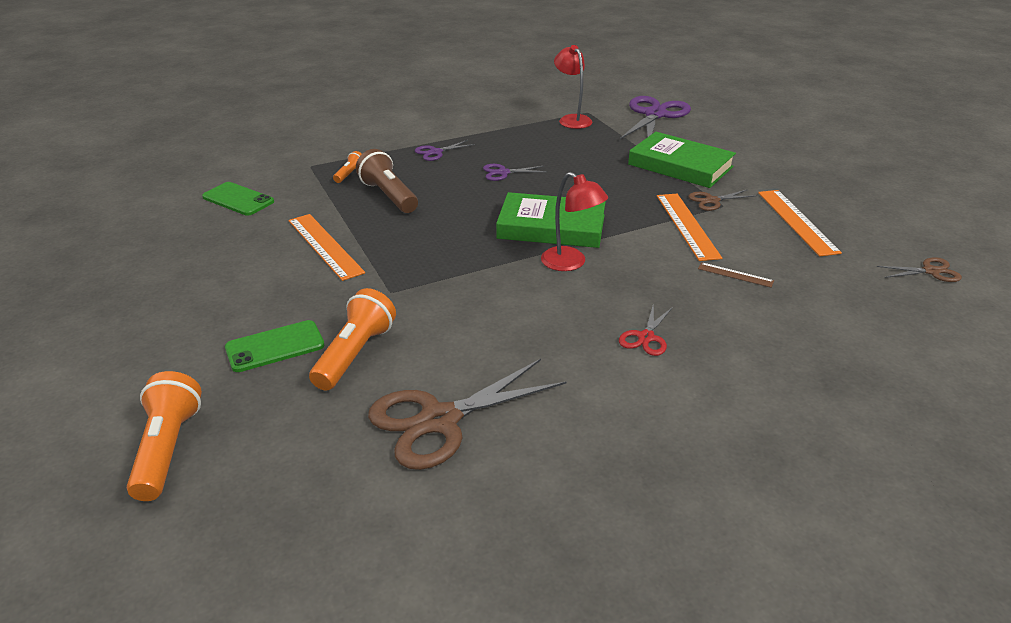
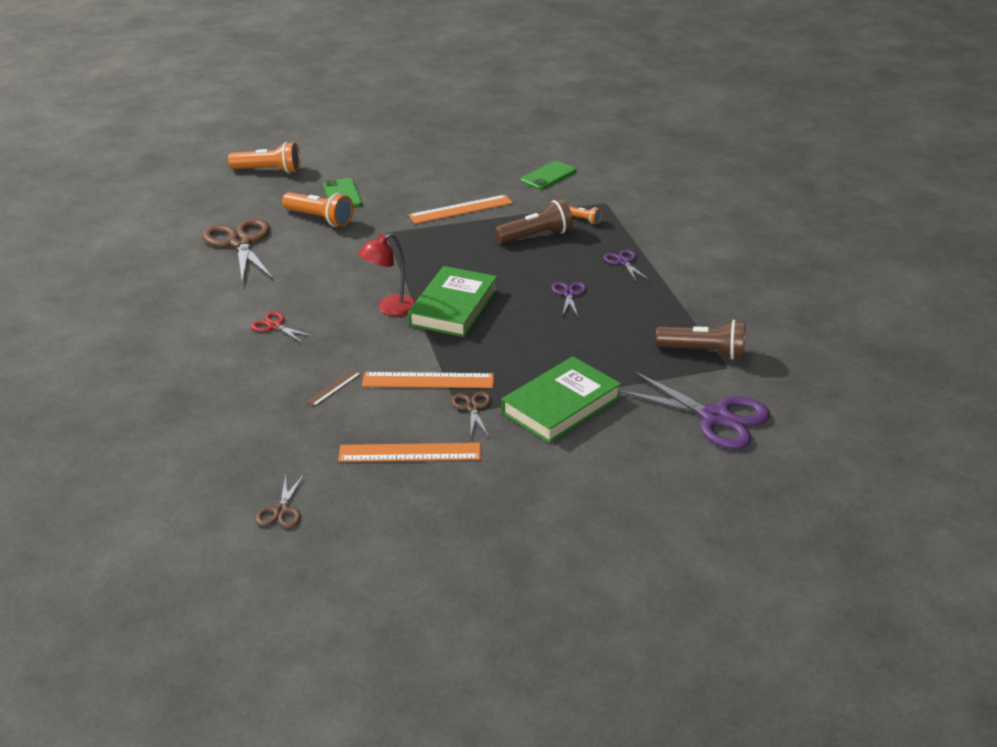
camera: 100 degrees right, 0 degrees up
red lamp [554,45,592,129] -> brown flashlight [656,320,745,360]

